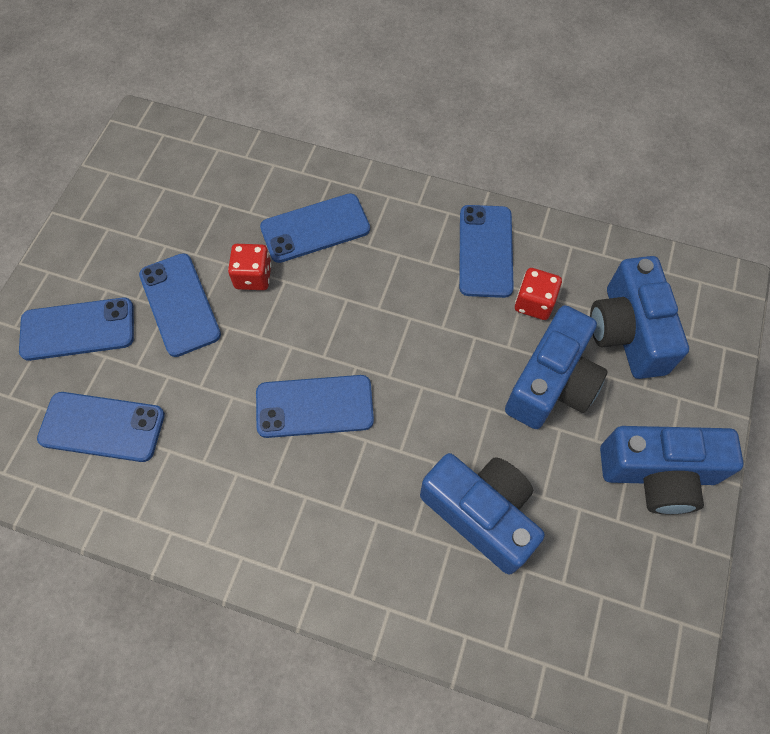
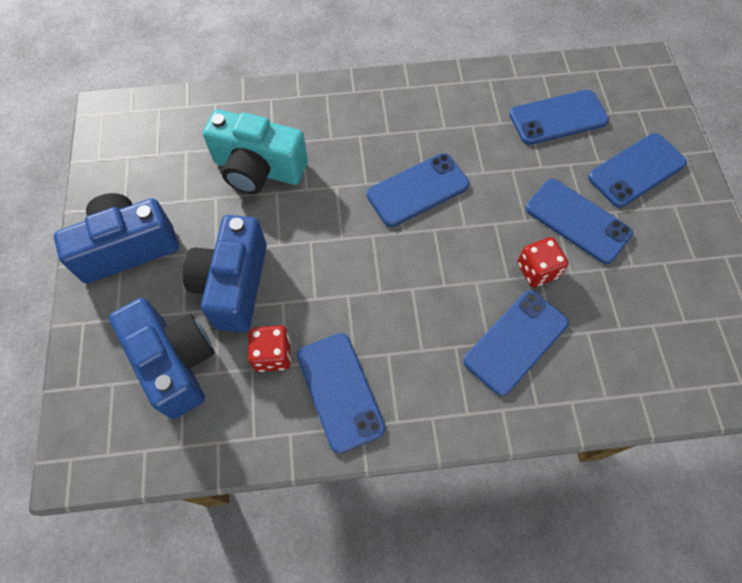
camera: 155 degrees right, 0 degrees up
blue camera [420,453,545,574] -> turquoise camera [203,110,308,194]

